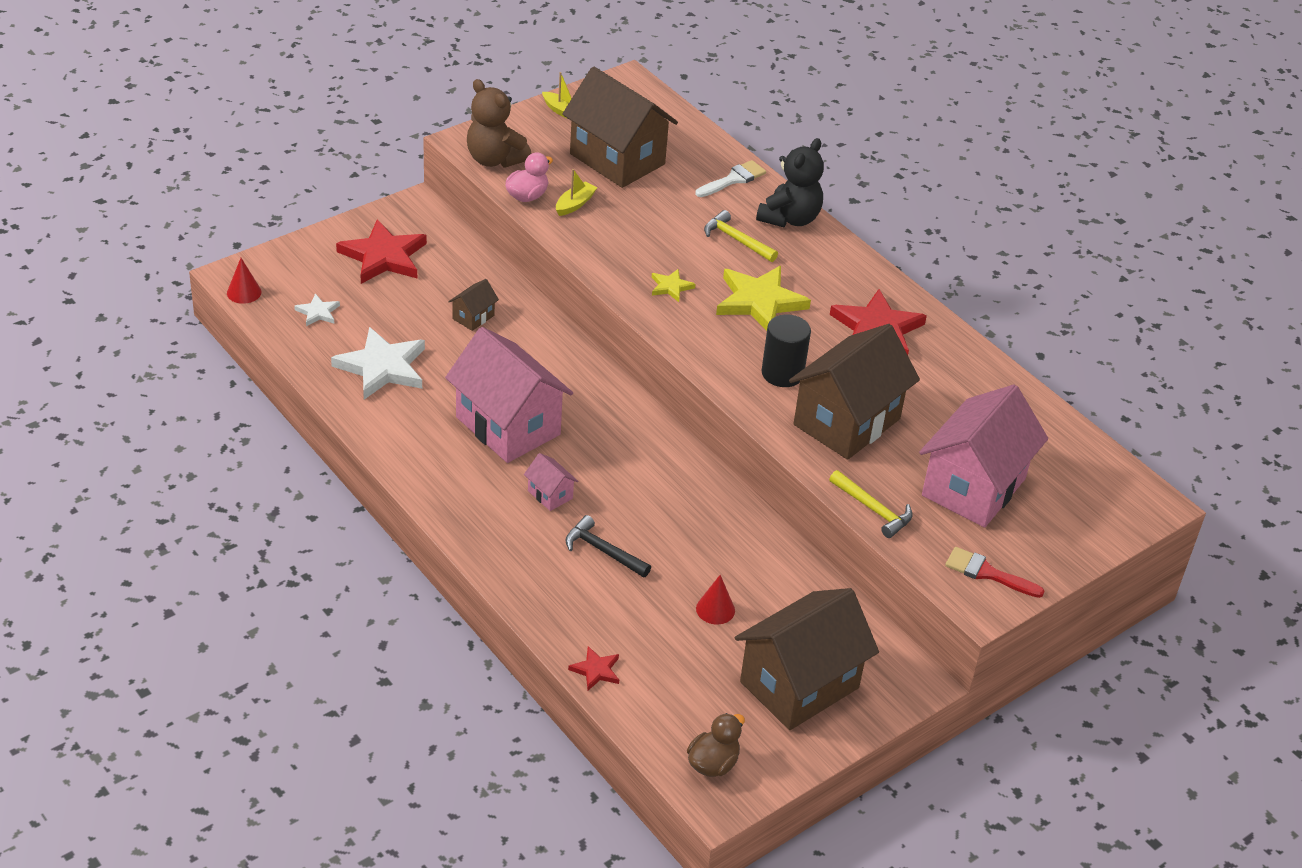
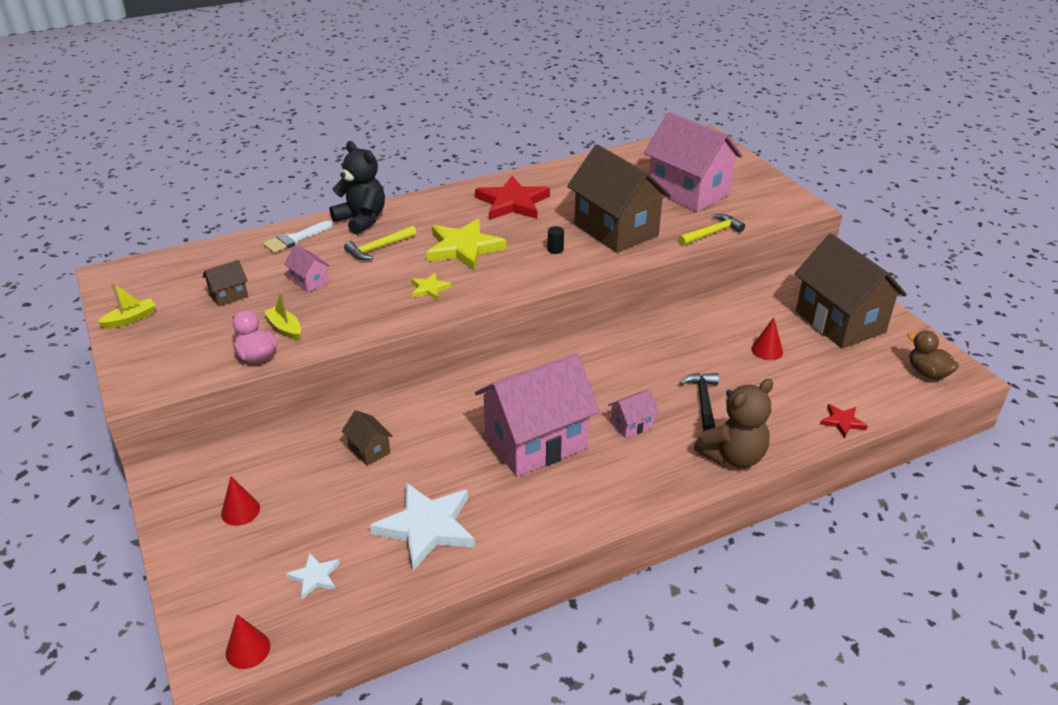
camera: 75 degrees left, 5 degrees down
red star [336,219,427,284] -> red cone [221,476,260,526]
brown teddy bear [467,79,531,168] -> brown teddy bear moved to [694,379,774,468]
brown house [562,67,678,188] -> brown house [203,260,248,307], size x0.42
black hammer [566,515,651,578] -> black hammer turned 135 degrees clockwise [680,373,719,431]
white brush [696,160,766,197] -> white brush turned 105 degrees counterclockwise [263,221,333,253]
black cylinder [761,314,811,387] -> black cylinder [548,226,564,254], size x0.46
red brush [945,547,1045,598] -> none
none -> pink house [284,245,330,292]

